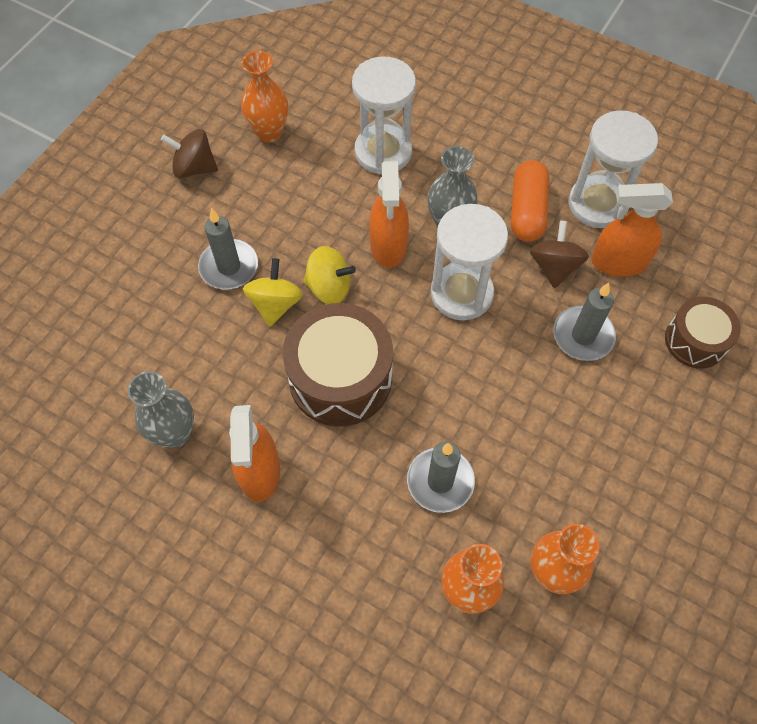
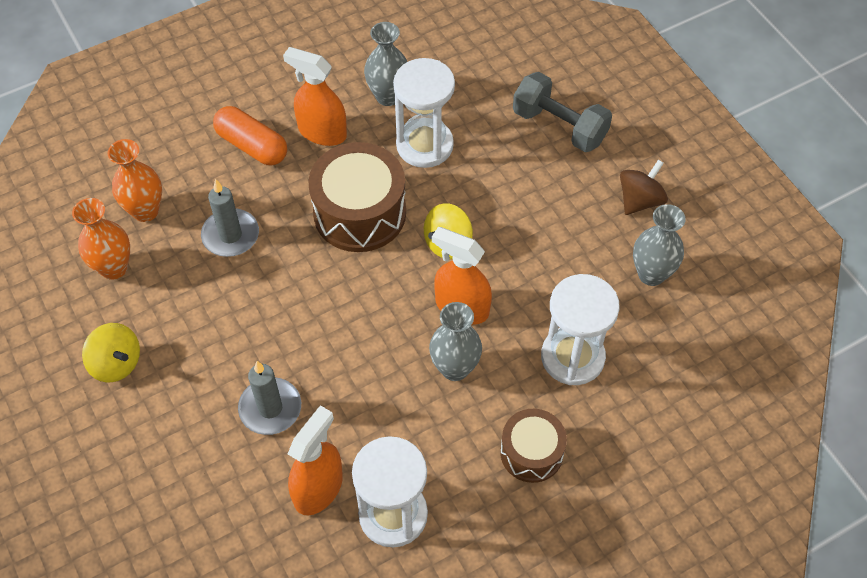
camera: 120 degrees right, 5 degrees down
grey candle [198,208,258,289] -> none
orange vase [241,51,288,143] -> grey vase [633,204,686,286]
yellow spinning top [243,258,303,327] -> yellow spinning top moved to [82,323,140,382]
white hourglass [431,204,508,320] -> white hourglass moved to [393,58,455,168]
orange capsule [511,160,549,242] -> orange capsule moved to [213,106,287,165]
brown spinning top [530,221,589,288] -> none
brown drum [665,297,741,369] -> brown drum moved to [500,409,567,483]
none -> grey dumbbell [513,72,612,152]

